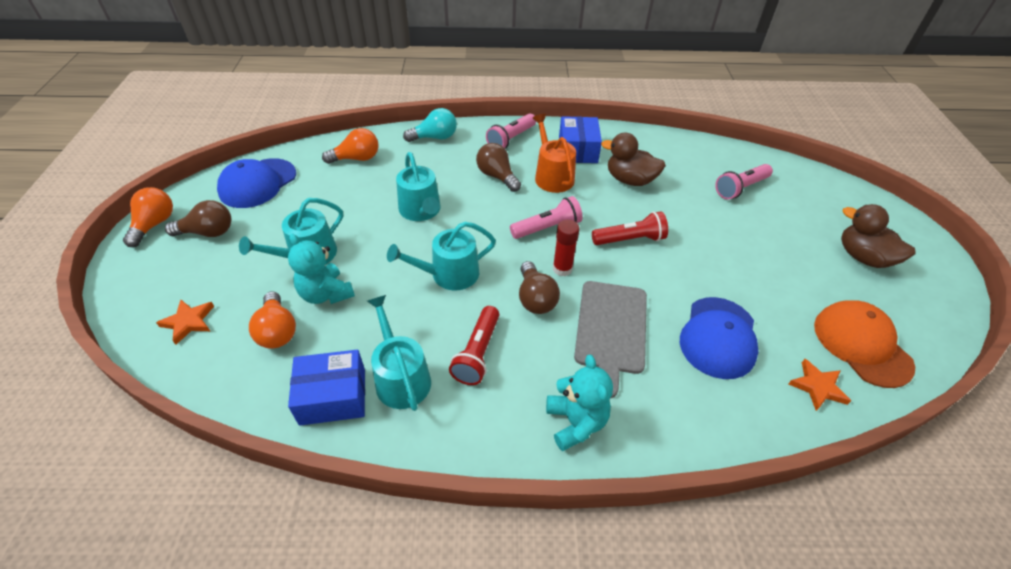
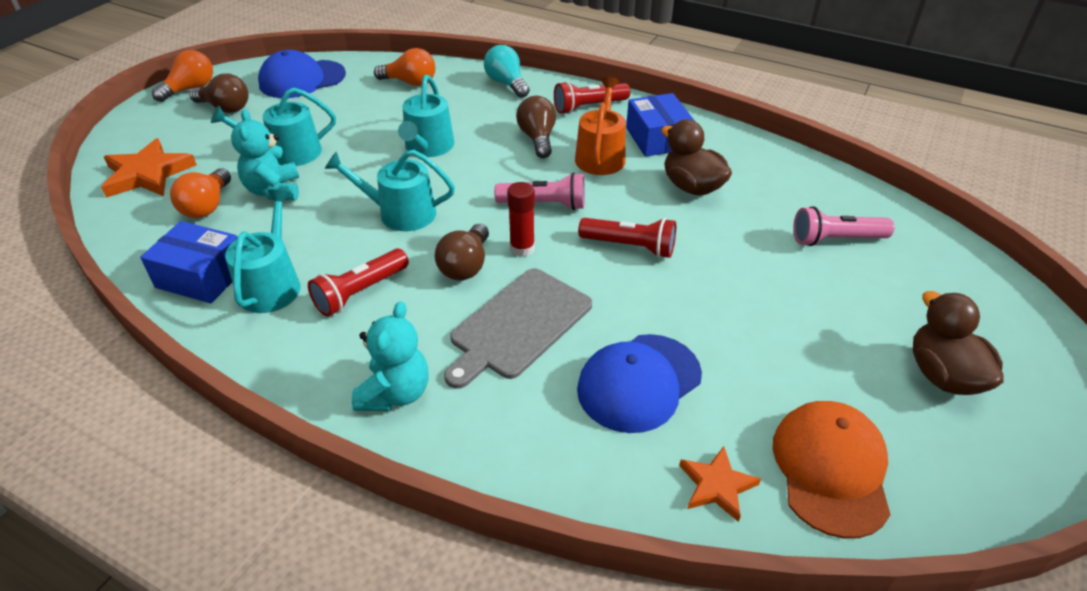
camera: 30 degrees right, 5 degrees down
orange star [156,300,214,345] -> orange star [101,138,197,198], size x1.66
turquoise light bulb [403,108,457,142] -> turquoise light bulb turned 135 degrees counterclockwise [484,45,530,98]
pink flashlight [486,114,536,149] -> red flashlight [554,81,630,114]
blue box [559,116,602,163] -> blue box turned 45 degrees counterclockwise [626,93,695,157]

